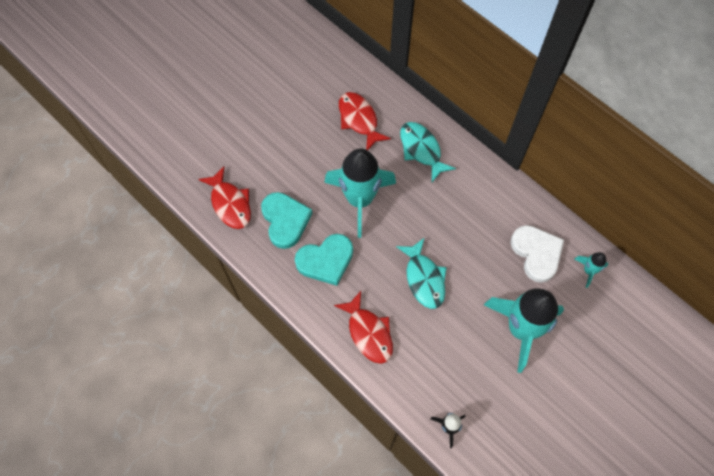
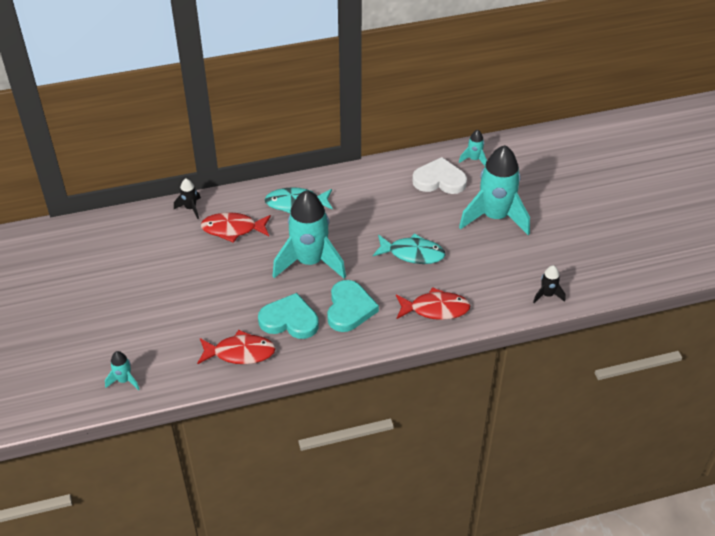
camera: 60 degrees left, 20 degrees down
none -> turquoise rocket [105,351,139,390]
none -> black rocket [174,179,201,219]

